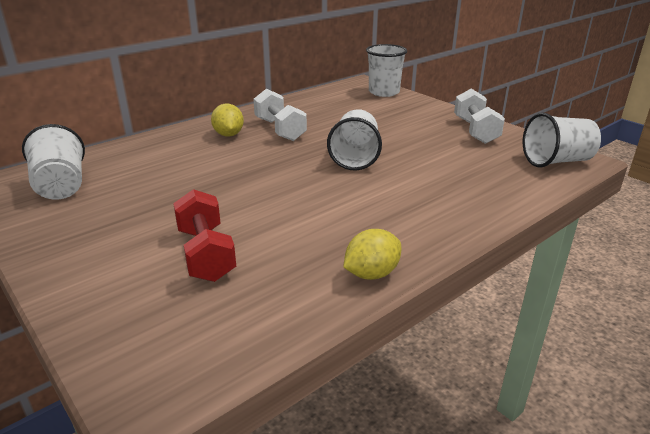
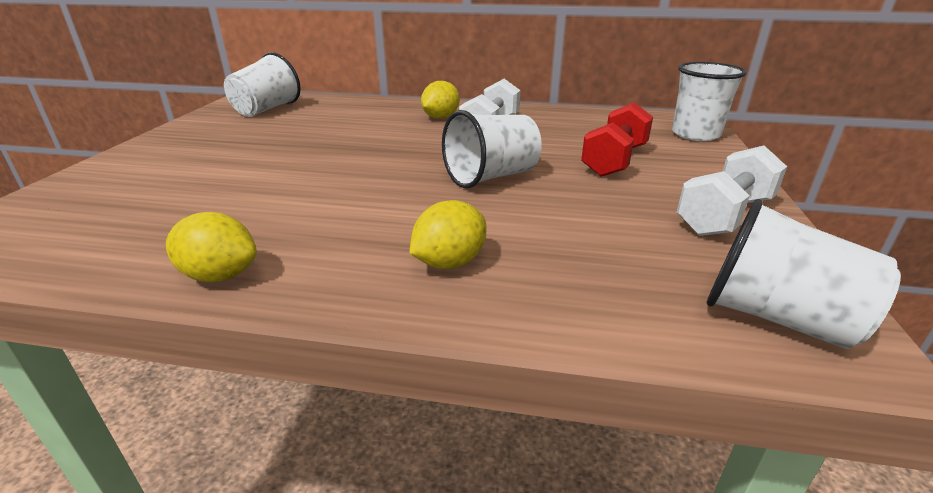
camera: 50 degrees right, 0 degrees up
red dumbbell [173,189,236,282] -> red dumbbell moved to [581,102,653,177]
none -> yellow lemon [409,200,486,269]

